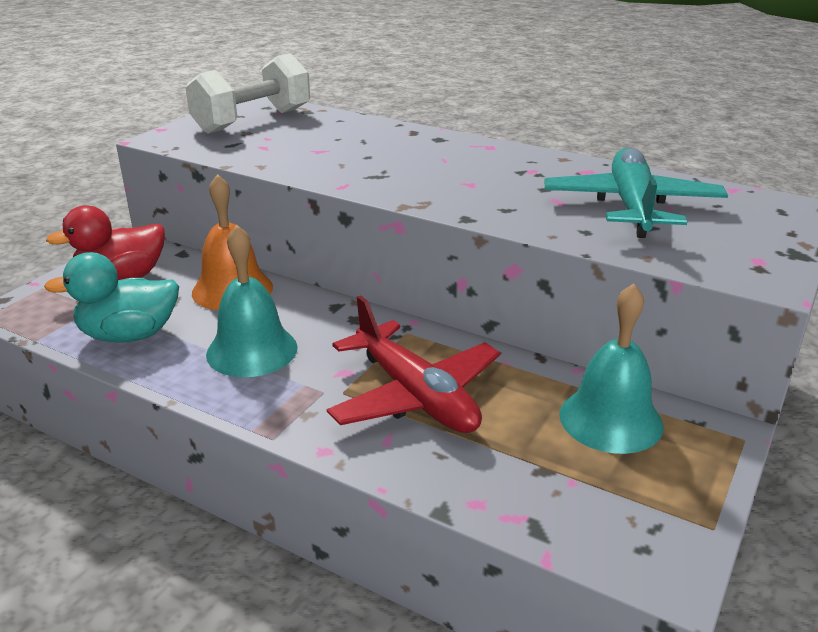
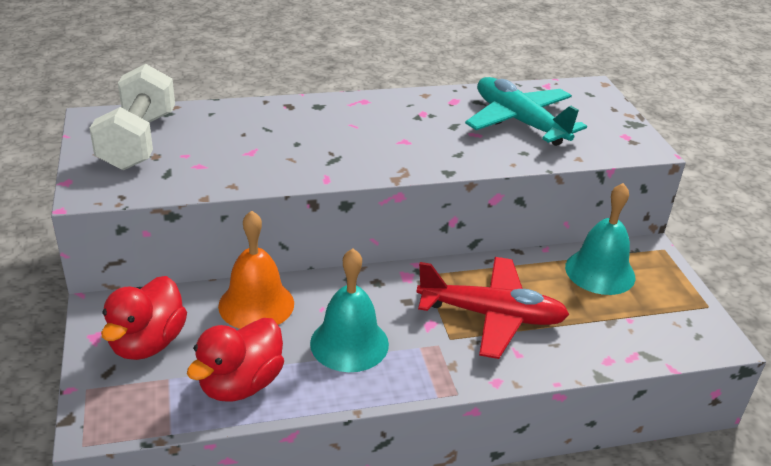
camera: 45 degrees left, 5 degrees up
turquoise duck [44,252,179,343] -> red duck [187,318,284,402]

